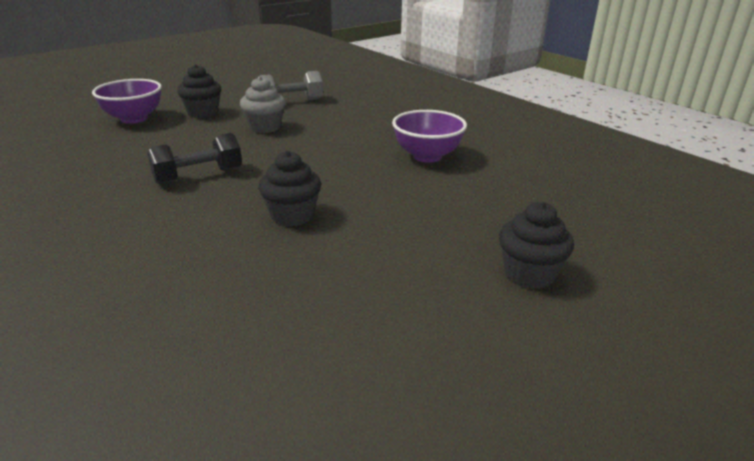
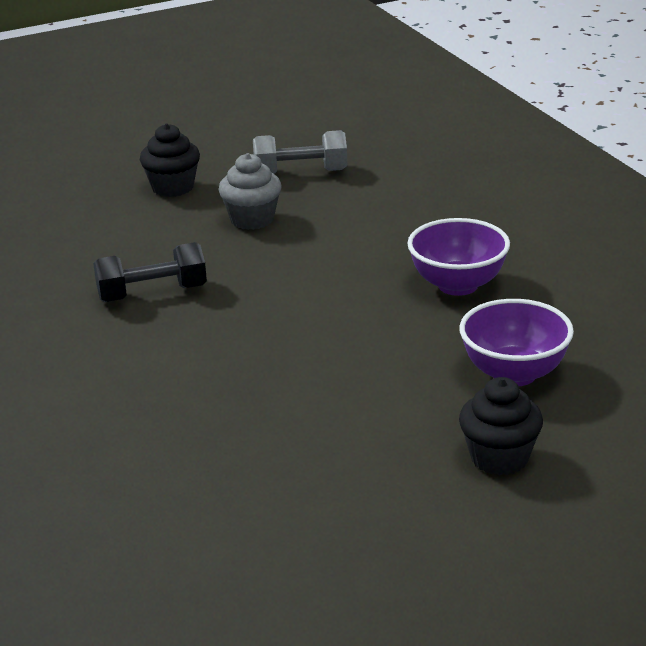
camera: 15 degrees right, 0 degrees up
purple bowl [92,79,162,124] -> purple bowl moved to [459,299,574,386]
black cupcake [258,151,321,227] -> none

